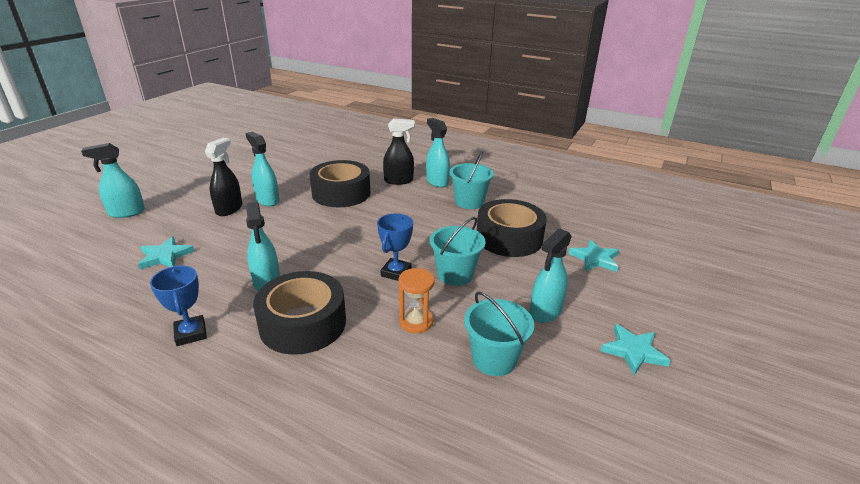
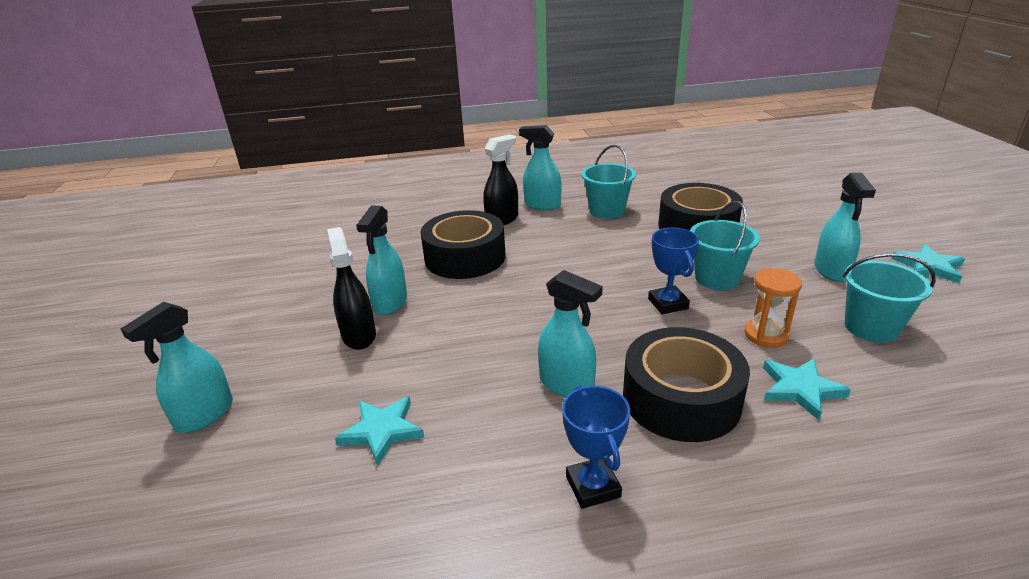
camera: 35 degrees left, 0 degrees up
blue trophy [150,265,207,346] -> blue trophy turned 45 degrees clockwise [562,385,630,509]
turquoise spray bottle [245,132,279,206] -> turquoise spray bottle turned 90 degrees counterclockwise [356,205,407,315]
turquoise star [568,240,619,272] -> turquoise star moved to [763,359,851,420]

